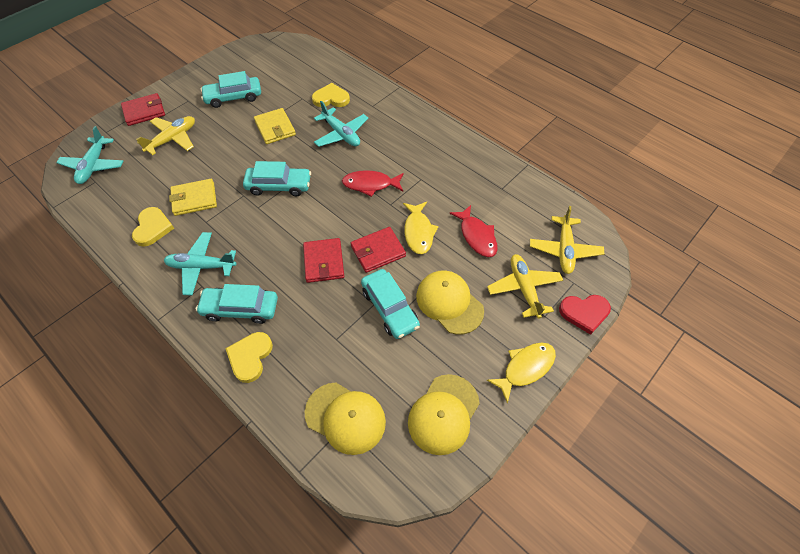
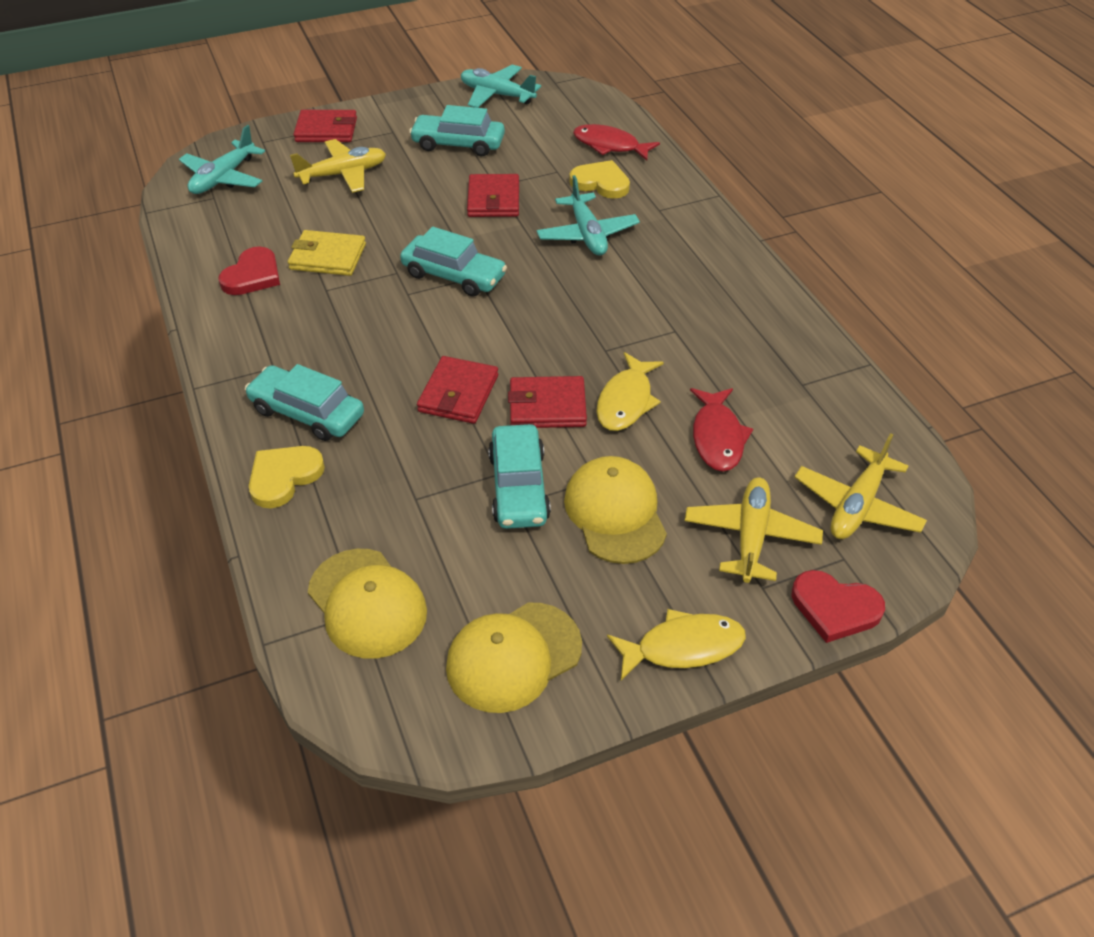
camera: 25 degrees right, 10 degrees down
yellow heart [132,207,174,247] -> red heart [219,247,280,295]
turquoise plane [164,232,236,296] -> turquoise plane moved to [461,64,541,108]
yellow wallet [254,108,296,144] -> red wallet [467,174,519,217]
red fish [342,170,404,197] -> red fish moved to [573,124,660,161]

